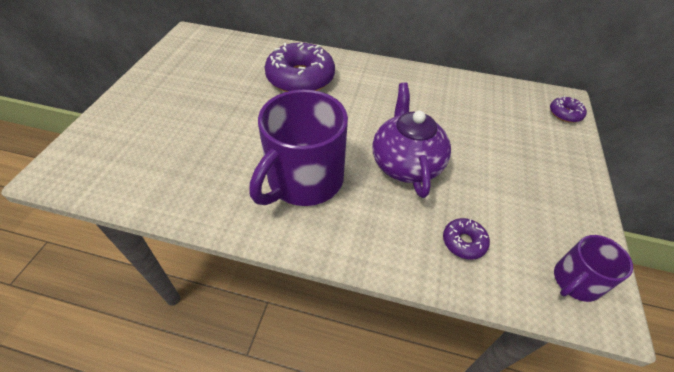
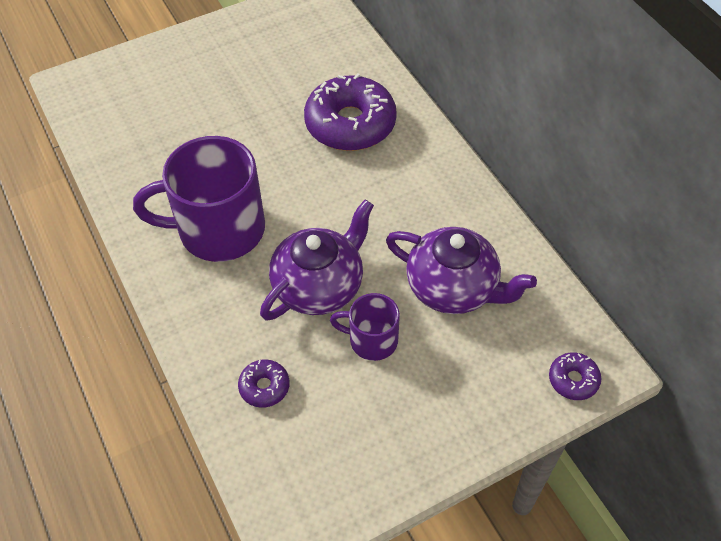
camera: 50 degrees right, 5 degrees up
purple mug [554,235,633,302] -> purple mug moved to [330,293,400,361]
none -> purple teapot [386,227,537,314]

